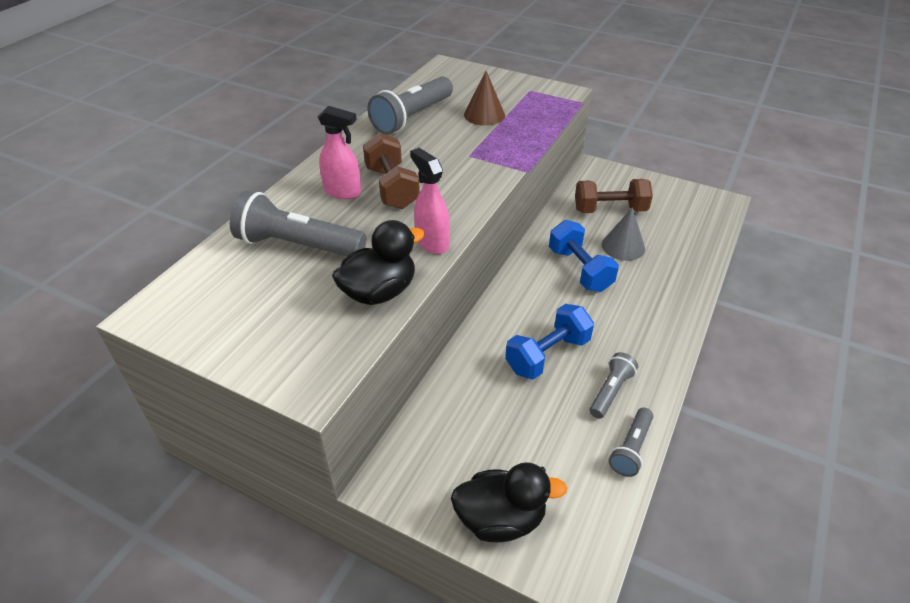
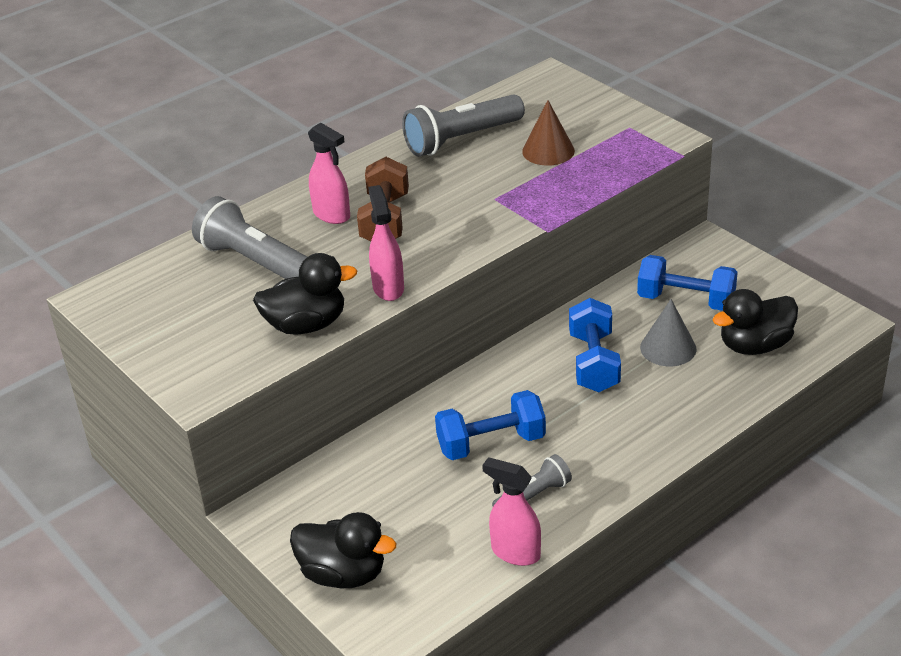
camera: 25 degrees right, 5 degrees down
brown dumbbell [575,179,653,213] -> blue dumbbell [637,255,738,311]
grey flashlight [609,408,653,477] -> pink spray bottle [482,457,541,566]
none -> black duck [712,289,798,355]

